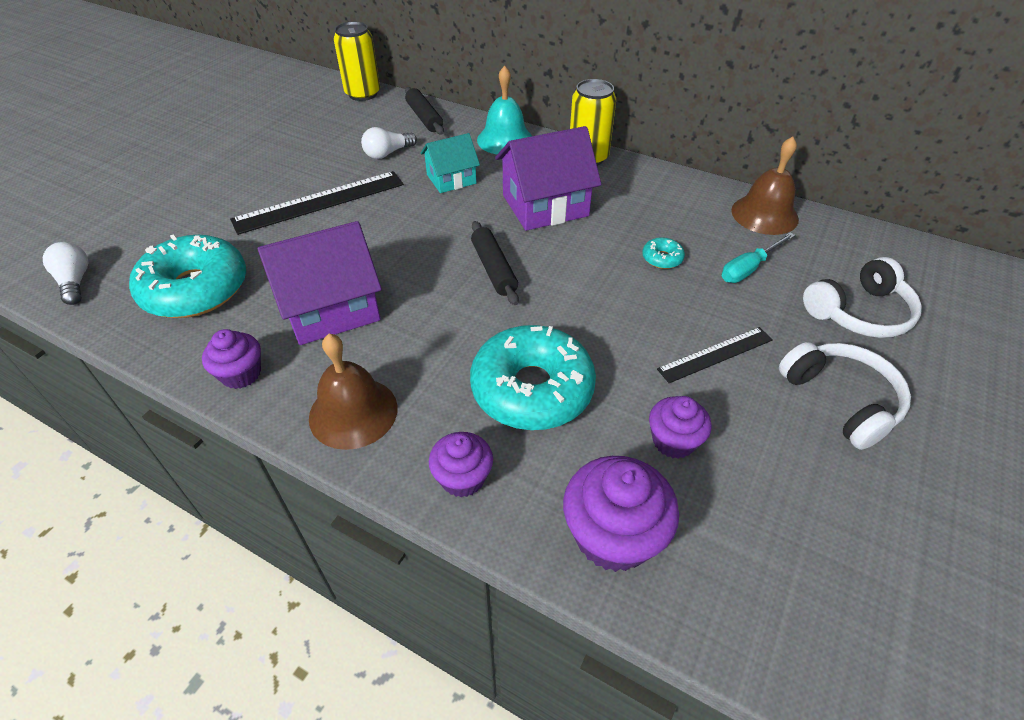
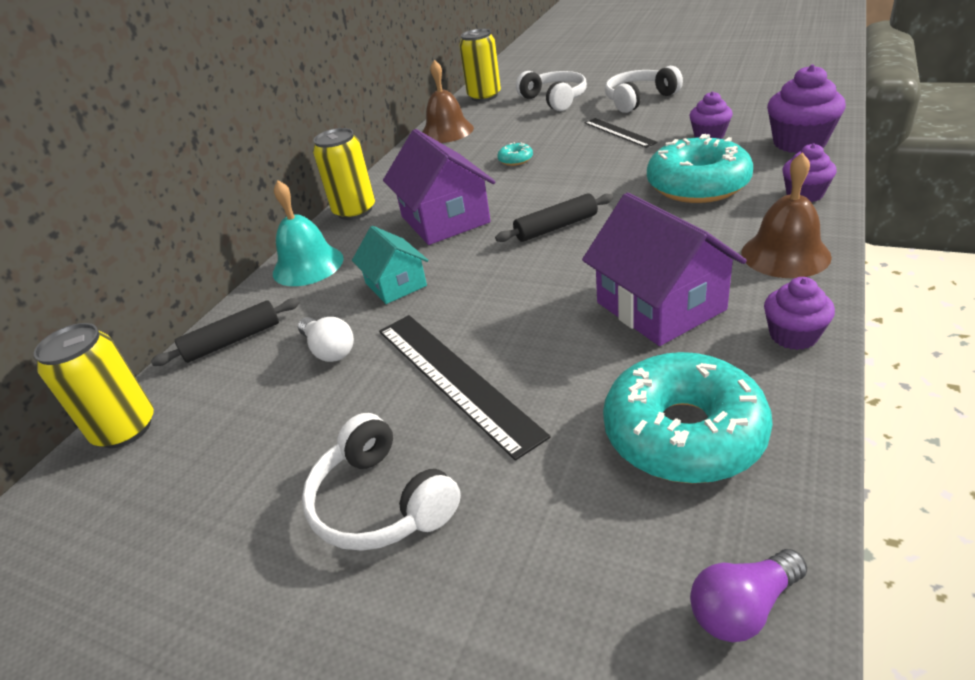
camera: 90 degrees left, 10 degrees down
white light bulb [43,242,88,305] -> purple light bulb [690,549,807,642]
turquoise screwdriver [722,232,795,283] -> none
none -> white headphones [302,413,461,551]
none -> yellow can [459,29,501,102]

